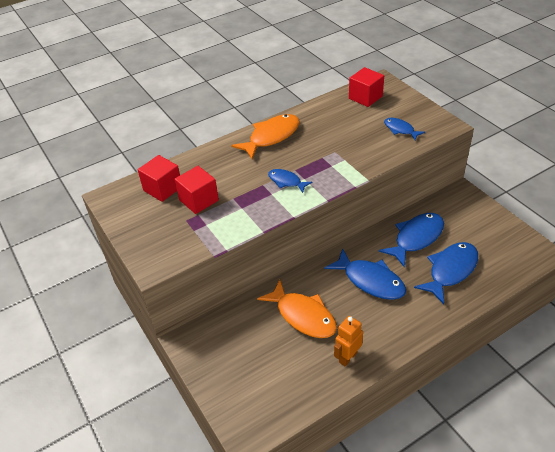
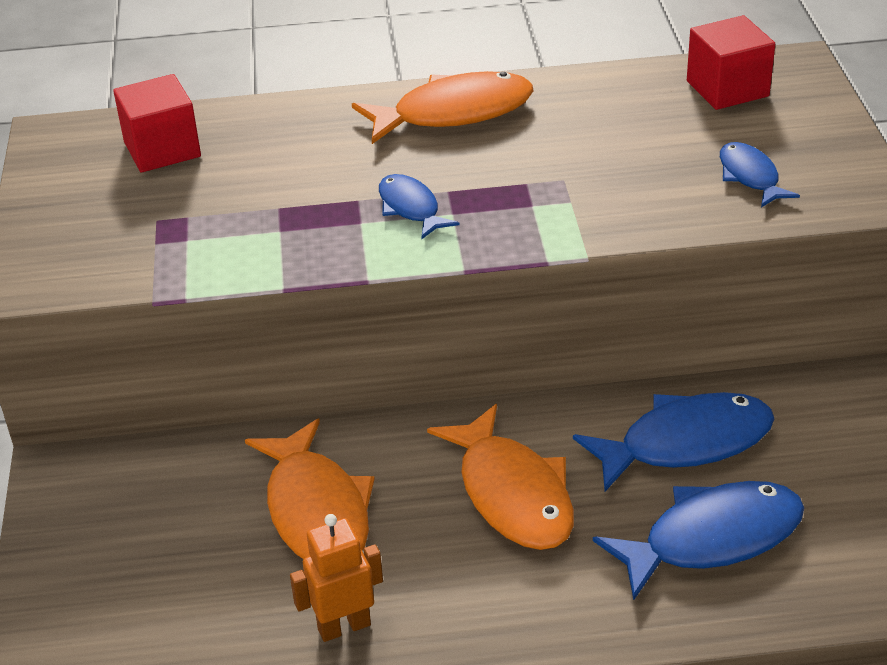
camera: 25 degrees right, 5 degrees down
red cube [174,166,219,214] -> none
blue fish [324,248,406,300] -> orange fish [427,404,574,550]

